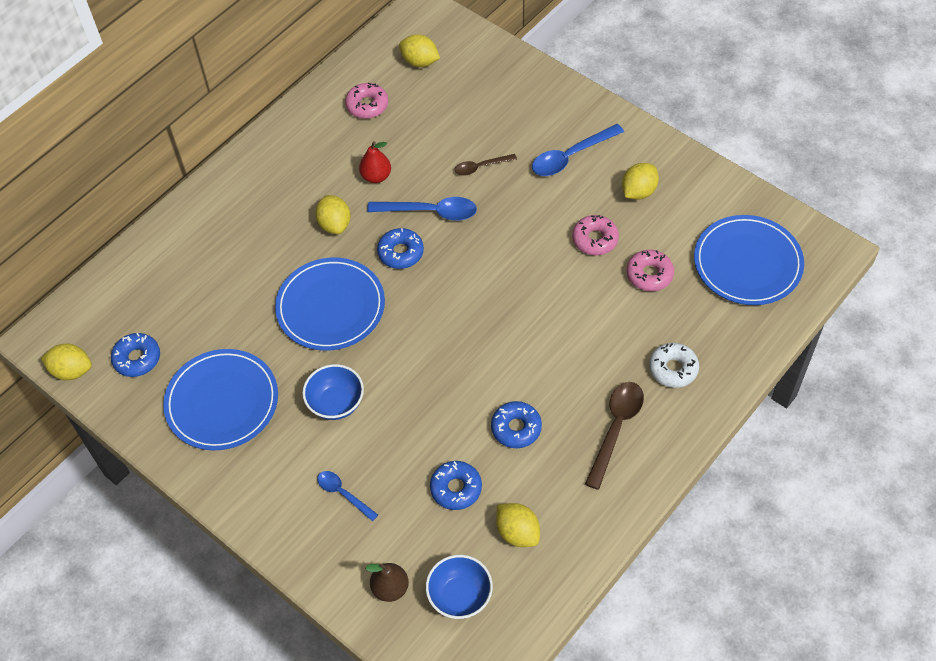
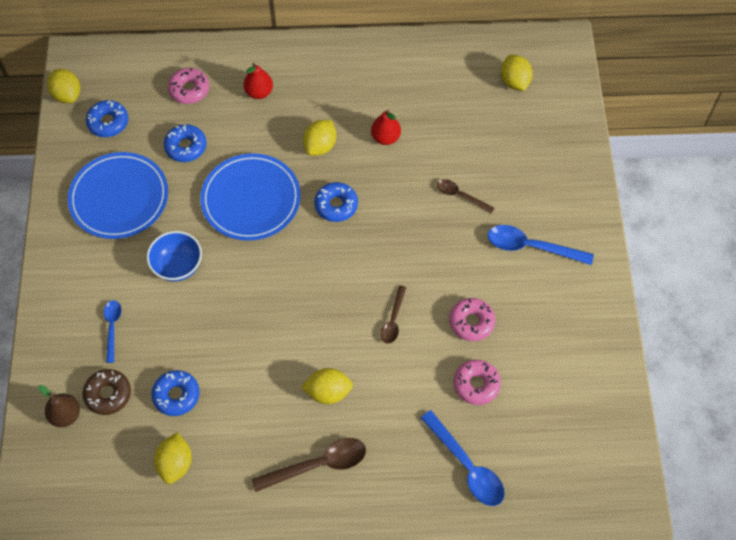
camera: 45 degrees right, 5 degrees up
pink donut [345,83,388,119] -> pink donut moved to [168,68,209,104]
blue spoon [367,197,477,221] -> blue spoon moved to [421,410,505,506]
blue bowl [426,555,493,619] -> none
blue donut [491,401,542,448] -> blue donut moved to [164,124,206,162]
yellow lemon [622,163,659,200] -> yellow lemon moved to [301,368,353,404]
white donut [649,343,699,388] -> none
blue plate [694,215,804,305] -> none
none -> brown donut [83,369,131,415]
none -> red pear [243,63,273,99]
none -> brown spoon [380,285,407,343]

